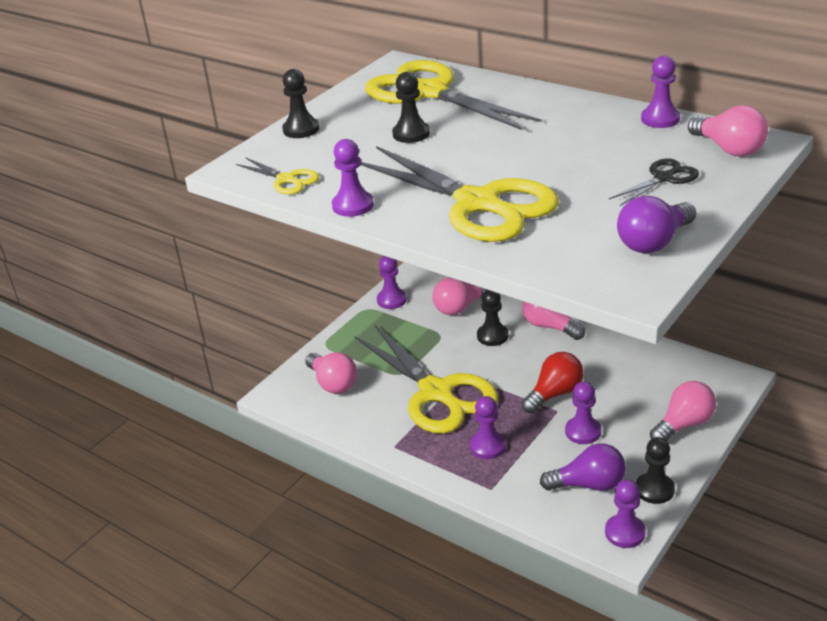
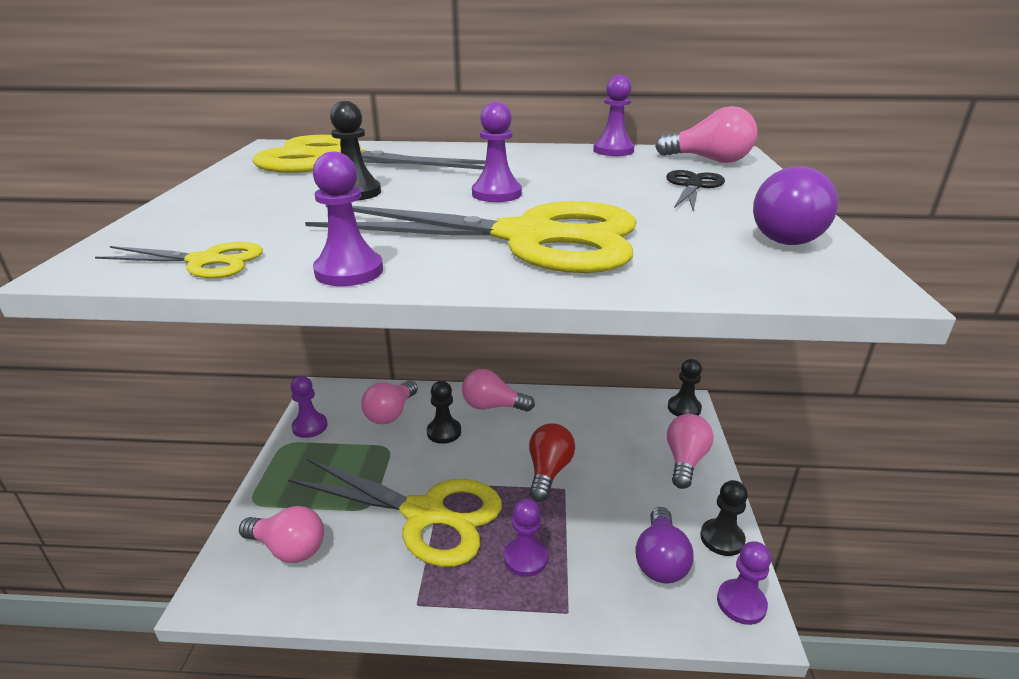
camera: 35 degrees left, 5 degrees down
black pawn [282,69,319,138] -> black pawn moved to [668,359,702,417]
purple light bulb [540,443,626,491] -> purple light bulb turned 135 degrees clockwise [636,507,694,584]
purple pawn [565,381,601,444] -> purple pawn moved to [472,102,522,202]

